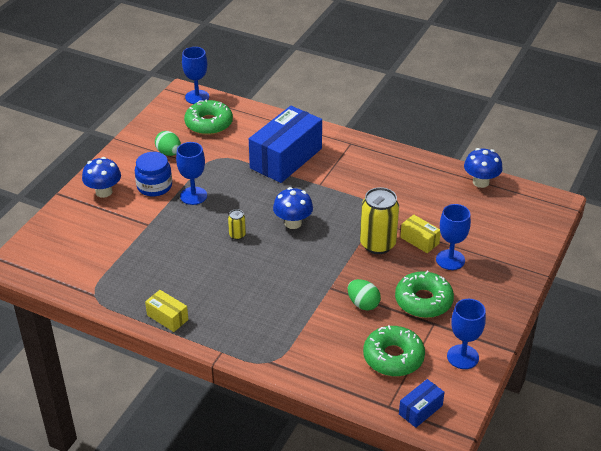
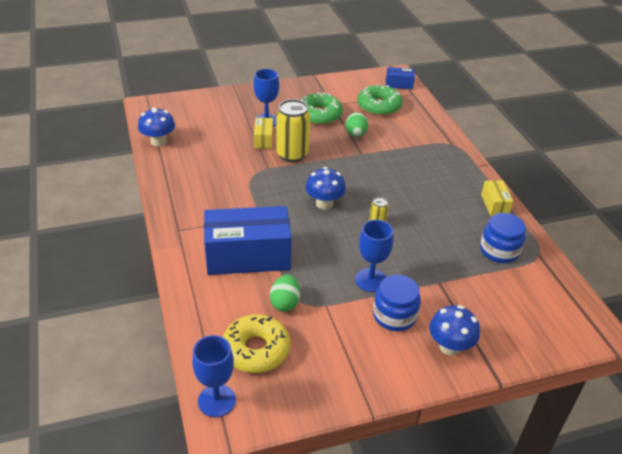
camera: 135 degrees left, 0 degrees up
green egg [155,131,181,156] -> green egg moved to [270,275,300,312]
green donut [184,99,233,135] -> yellow donut [223,314,290,373]
blue goblet [447,299,486,369] -> none
none -> blue jar [480,213,526,263]

